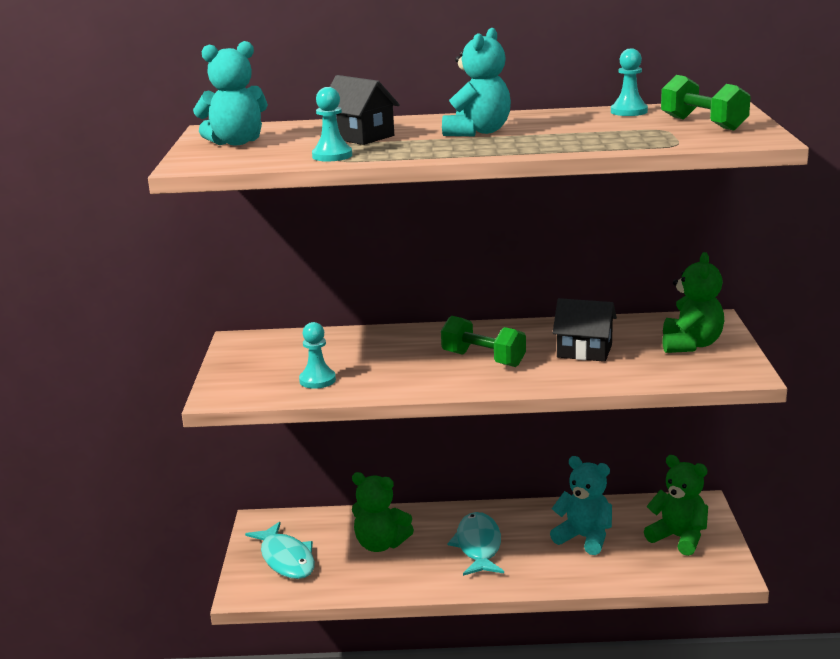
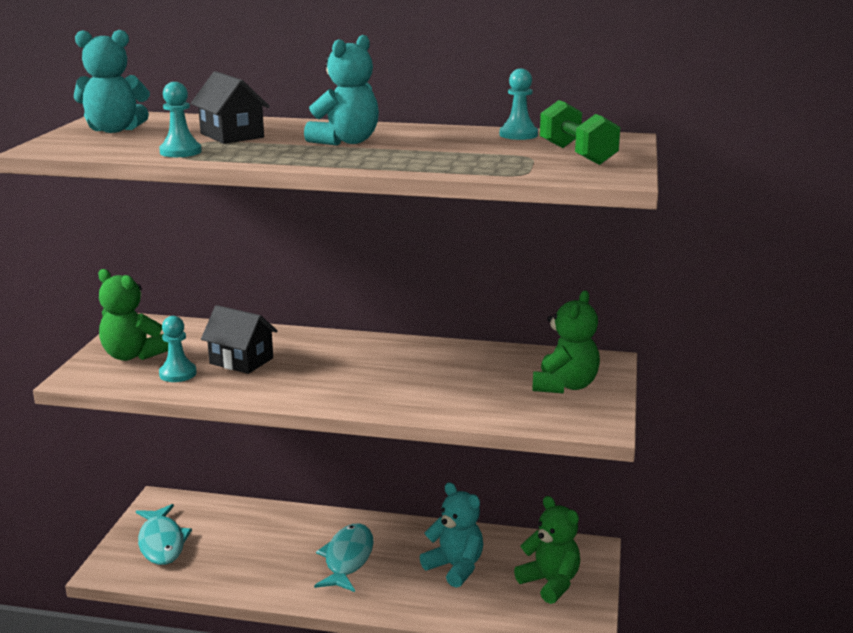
camera: 10 degrees right, 0 degrees up
green teddy bear [352,472,414,552] -> green teddy bear moved to [98,269,168,361]
green dumbbell [441,316,526,367] -> none
black house [553,298,617,362] -> black house moved to [201,305,278,374]

